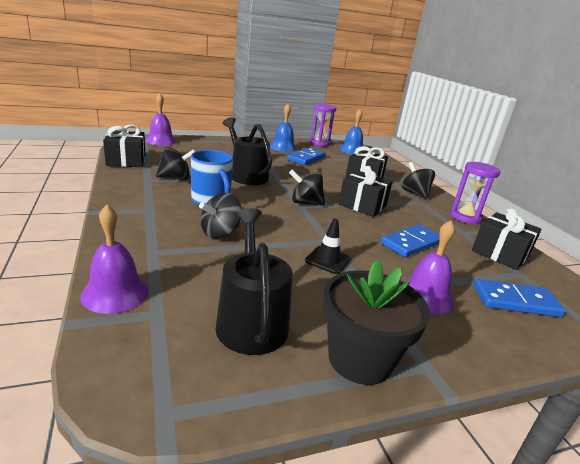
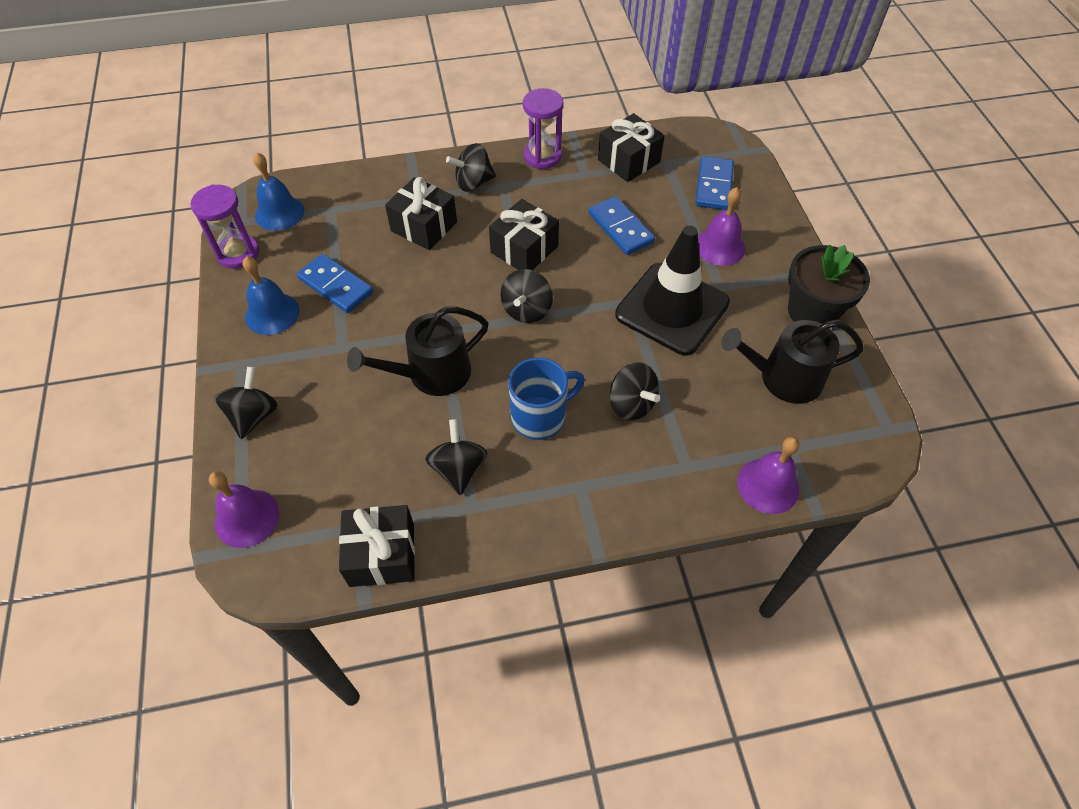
camera: 80 degrees left, 30 degrees up
black traffic cone [305,219,351,274] -> black traffic cone [615,226,730,356], size x2.26
none -> black spinning top [214,366,278,439]

